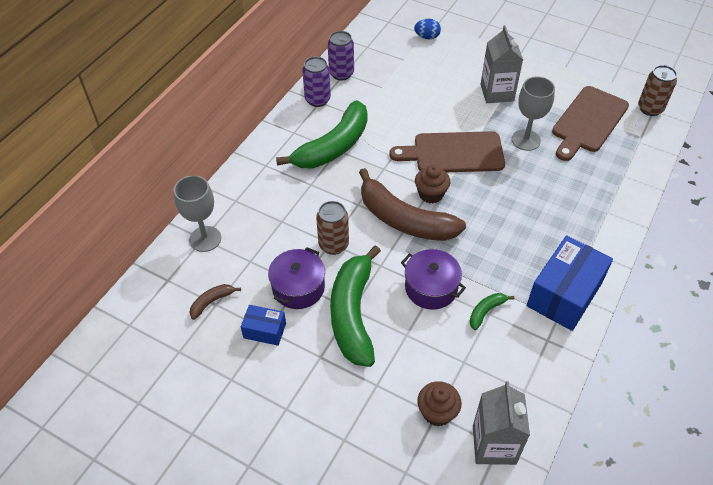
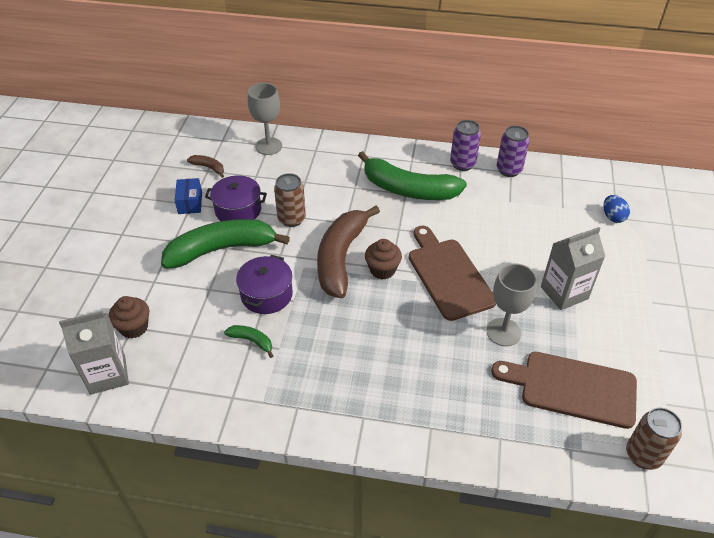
camera: 70 degrees right, 5 degrees down
blue box [527,235,613,331] -> none

